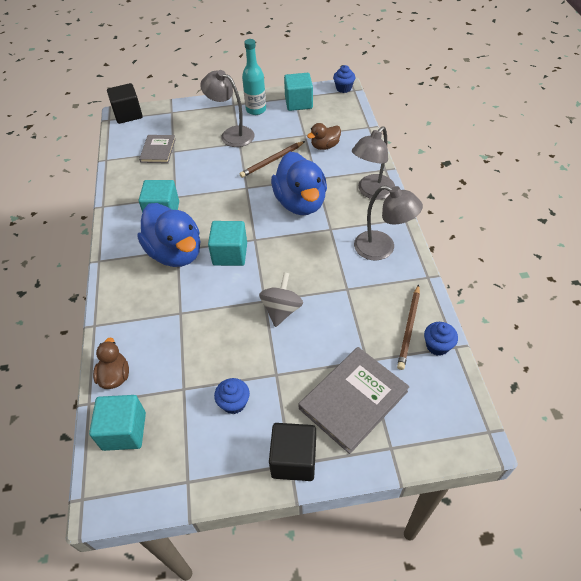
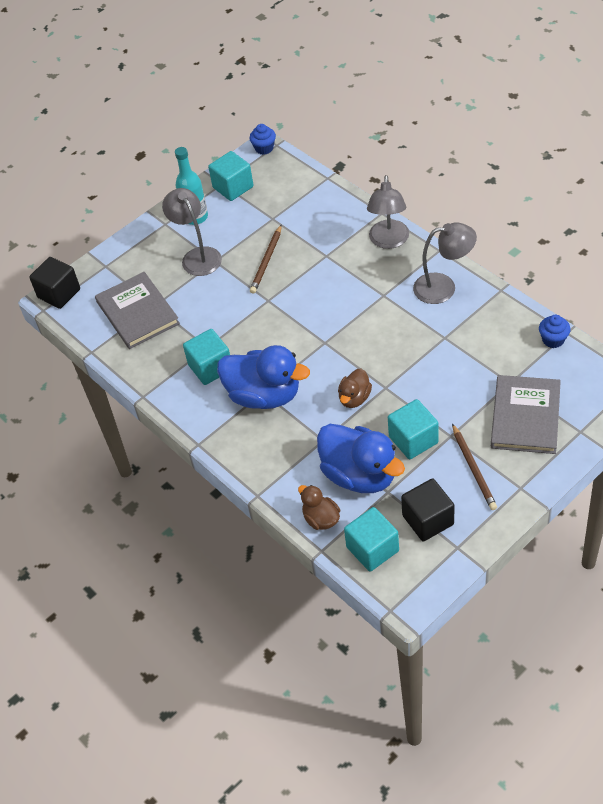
camera: 30 degrees left, 0 degrees up
grey book [139,135,176,163] -> grey book [95,272,180,349], size x1.65
grey lamp [200,70,255,147] -> grey lamp turned 60 degrees clockwise [162,188,222,276]
turquoise cube [208,221,247,266] -> turquoise cube moved to [388,399,439,459]
blue cupcake [214,378,250,414] -> none
grey spinning top [259,272,303,327] -> none
black cube [269,423,316,481] -> black cube moved to [401,479,454,541]
blue duck [271,152,327,215] -> blue duck moved to [317,424,405,493]
brown duck [307,123,341,150] -> brown duck moved to [338,368,372,408]
brown pencil [397,284,420,370] -> brown pencil moved to [452,423,497,510]

